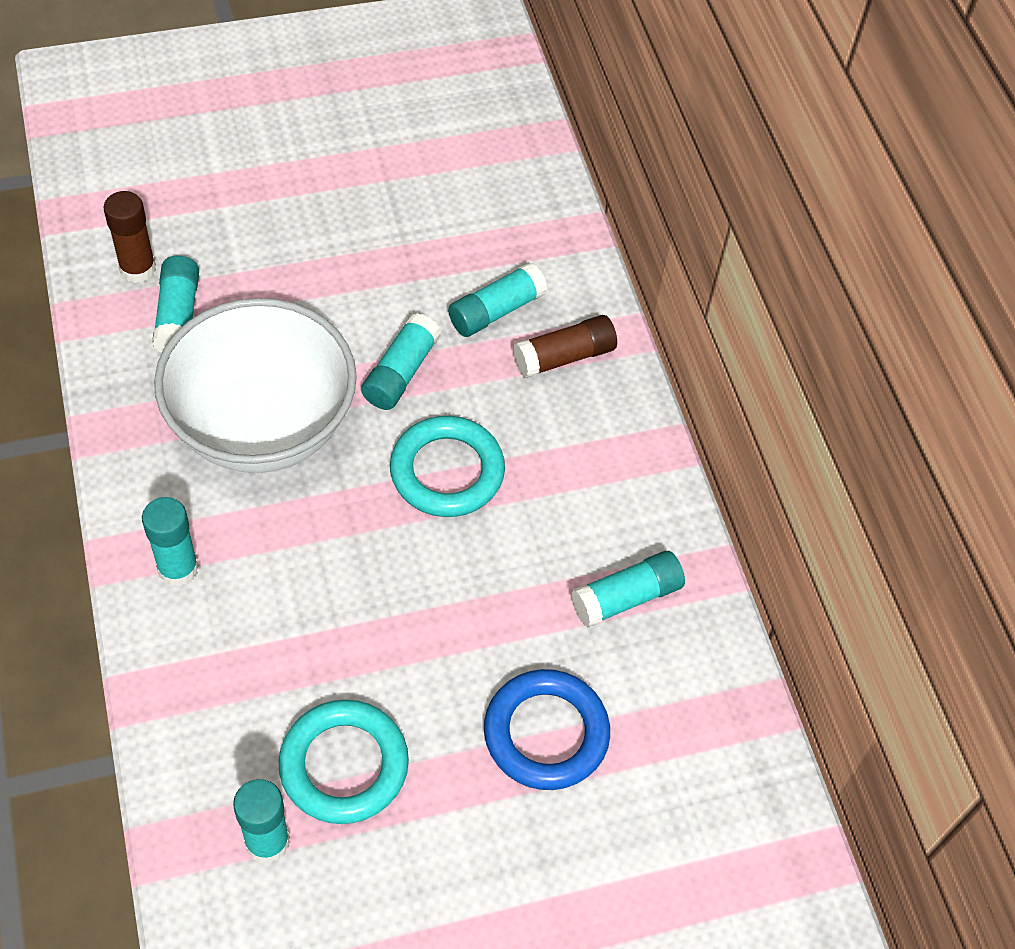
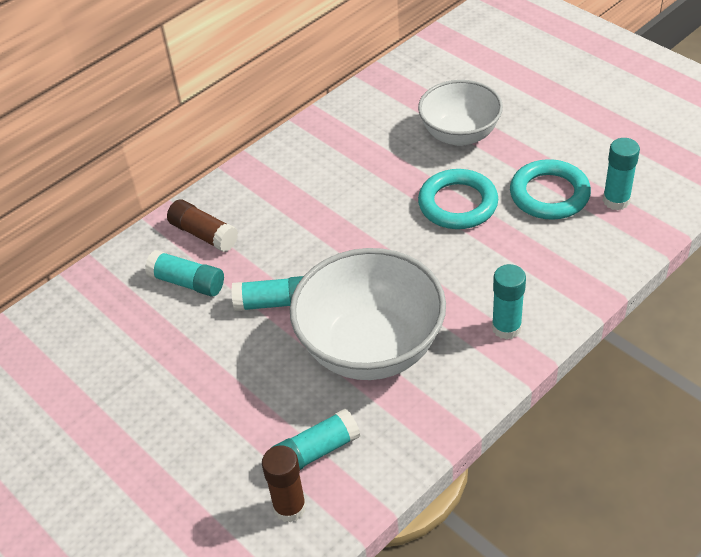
camera: 110 degrees left, 10 degrees down
turquoise ring [390,416,505,517] -> turquoise ring moved to [418,169,498,229]
blue ring [484,669,610,790] -> white bowl [418,80,503,146]
turquoise glue stick [571,551,685,628] -> none

